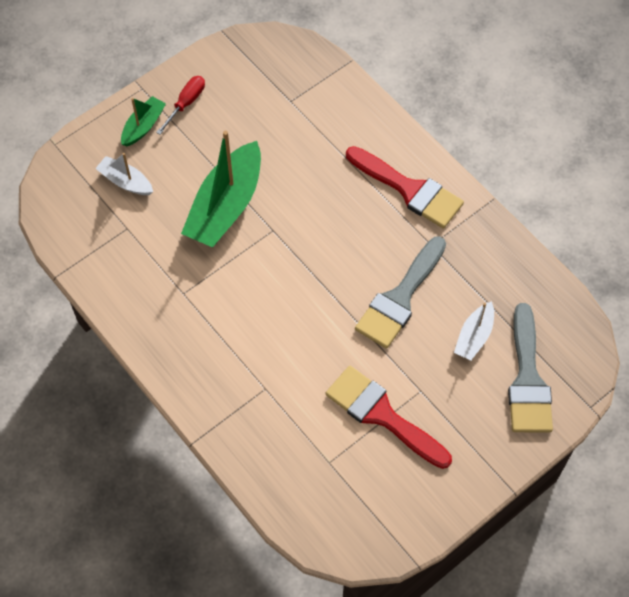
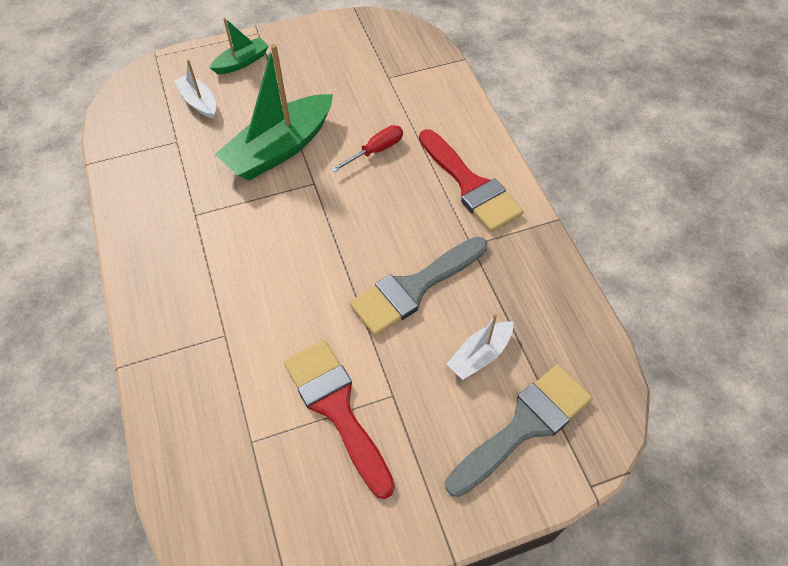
camera: 20 degrees right, 5 degrees down
red screwdriver [156,76,205,135] -> red screwdriver moved to [331,125,403,172]
grey brush [508,303,553,433] -> grey brush turned 150 degrees counterclockwise [445,364,592,497]

